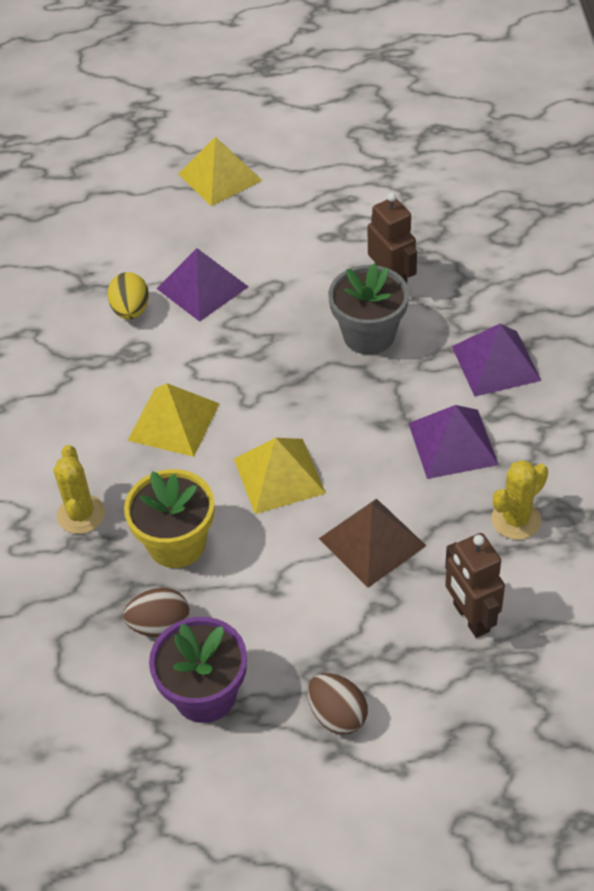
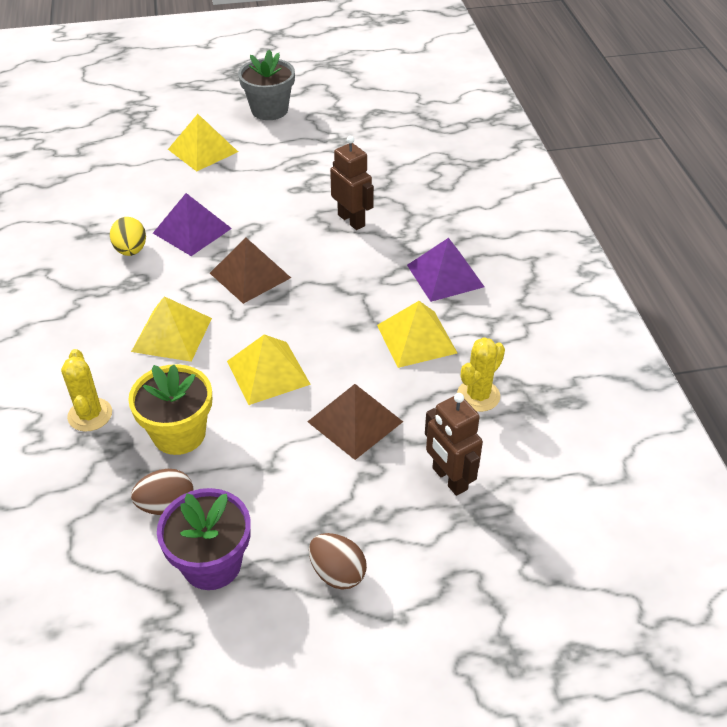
camera: 10 degrees left, 5 degrees down
grey flower pot [328,263,409,355] -> grey flower pot moved to [238,49,295,120]
purple pyramid [408,405,499,479] -> yellow pyramid [377,301,457,368]
none -> brown pyramid [210,238,291,304]

